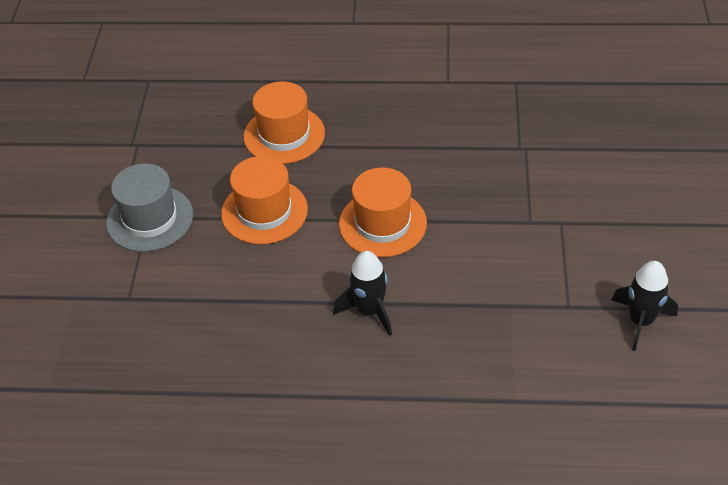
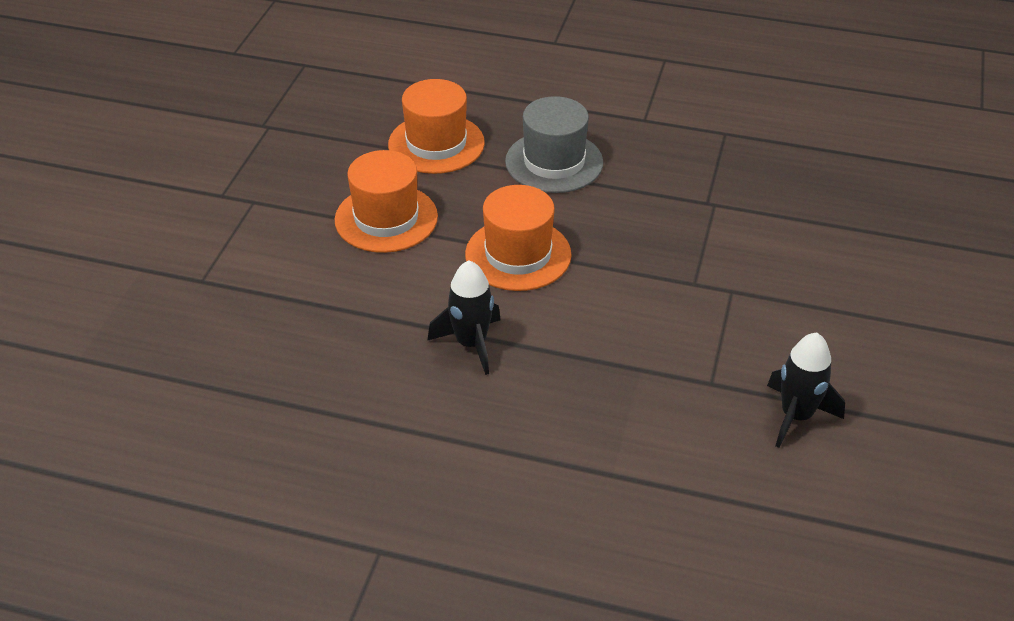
camera: 10 degrees right, 5 degrees down
grey hat [106,163,193,252] -> grey hat moved to [505,96,603,193]

